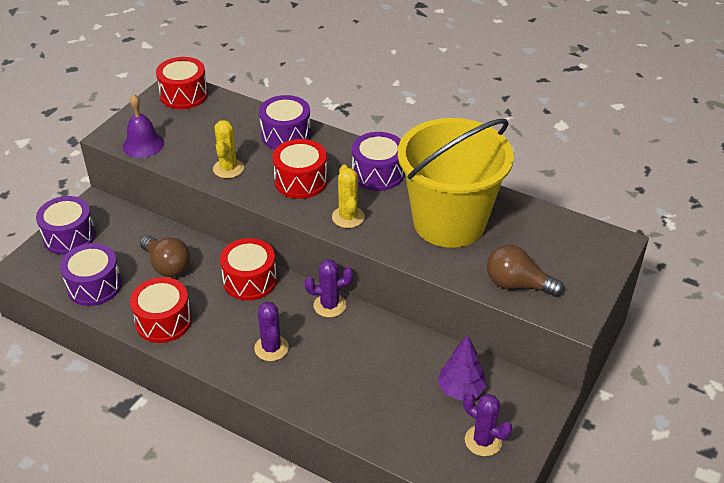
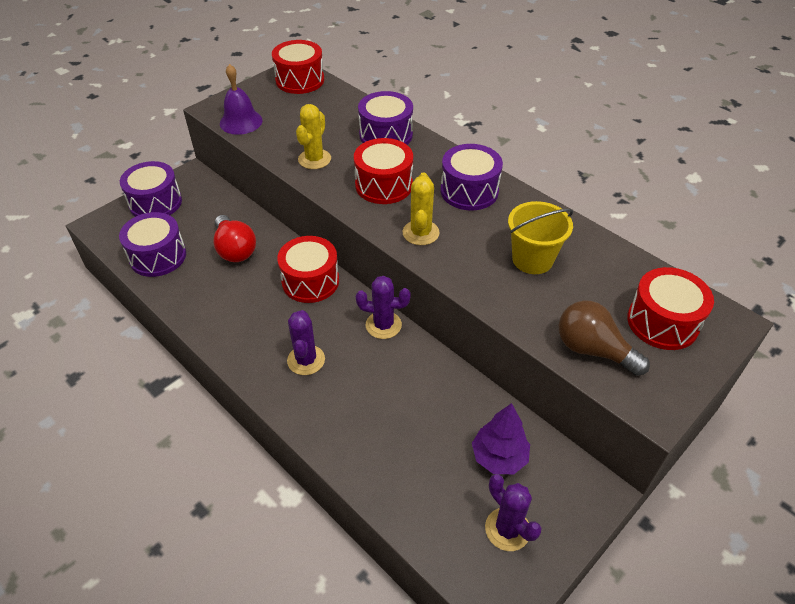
camera: 15 degrees right, 5 degrees up
red drum [130,277,192,343] -> red drum moved to [627,267,714,350]
brown light bulb [140,235,190,277] -> red light bulb [214,215,256,262]
yellow bucket [398,118,514,248] -> yellow bucket [508,201,573,274], size x0.48

